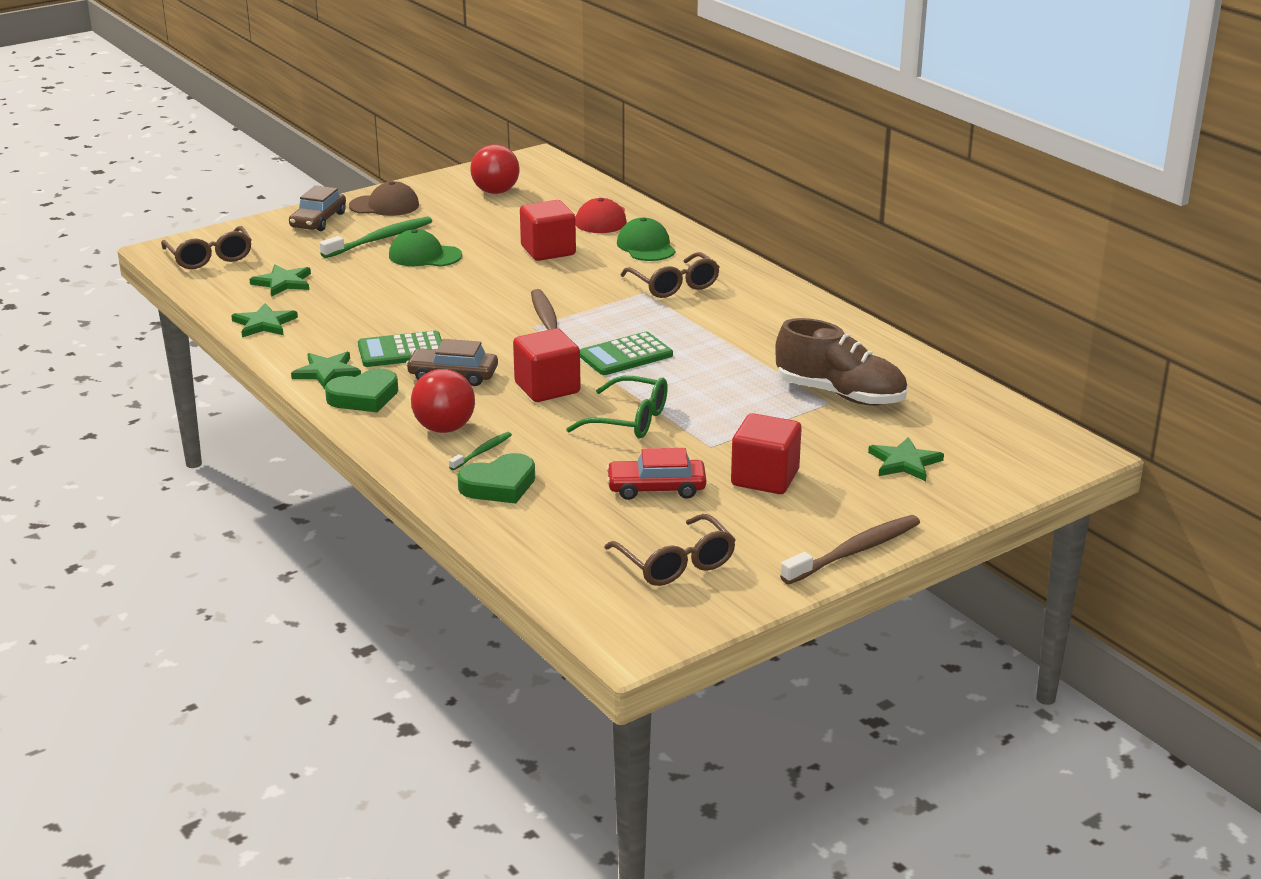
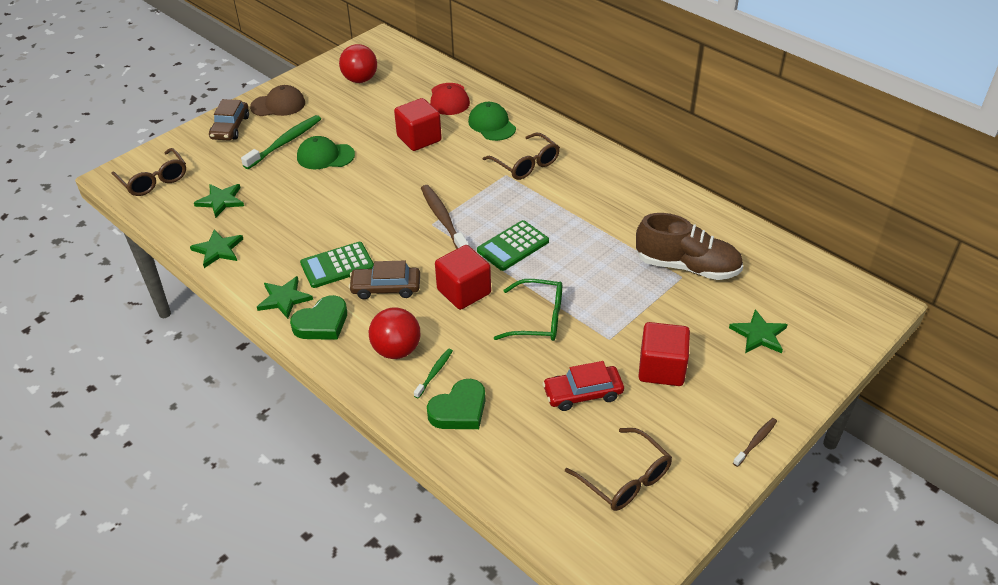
camera: 10 degrees left, 15 degrees up
brown toothbrush [780,515,920,584] -> brown toothbrush [733,418,777,467], size x0.53

